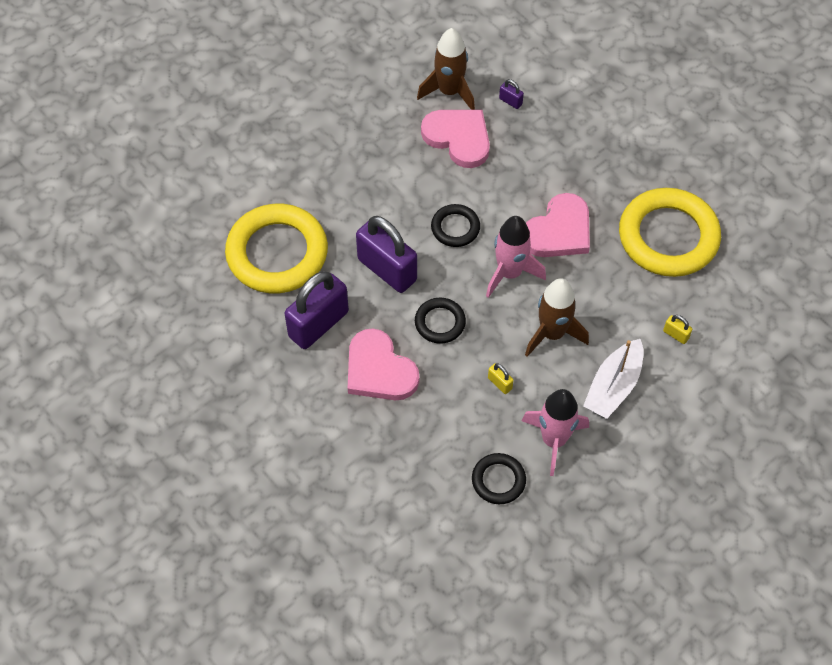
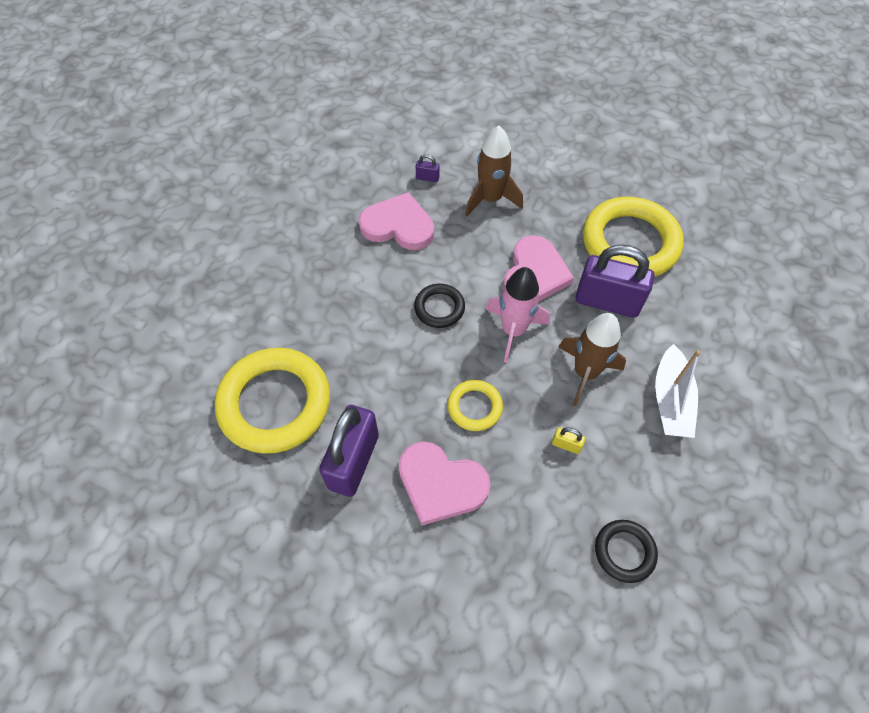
camera: 25 degrees left, 0 degrees up
purple padlock [356,216,417,293] -> purple padlock moved to [576,245,654,318]
black ring [415,298,466,344] -> yellow ring [448,380,503,431]
brown rocket [417,28,475,110] -> brown rocket moved to [465,125,523,216]
pink rocket [521,389,589,476] -> none
yellow padlock [663,315,692,344] -> none

